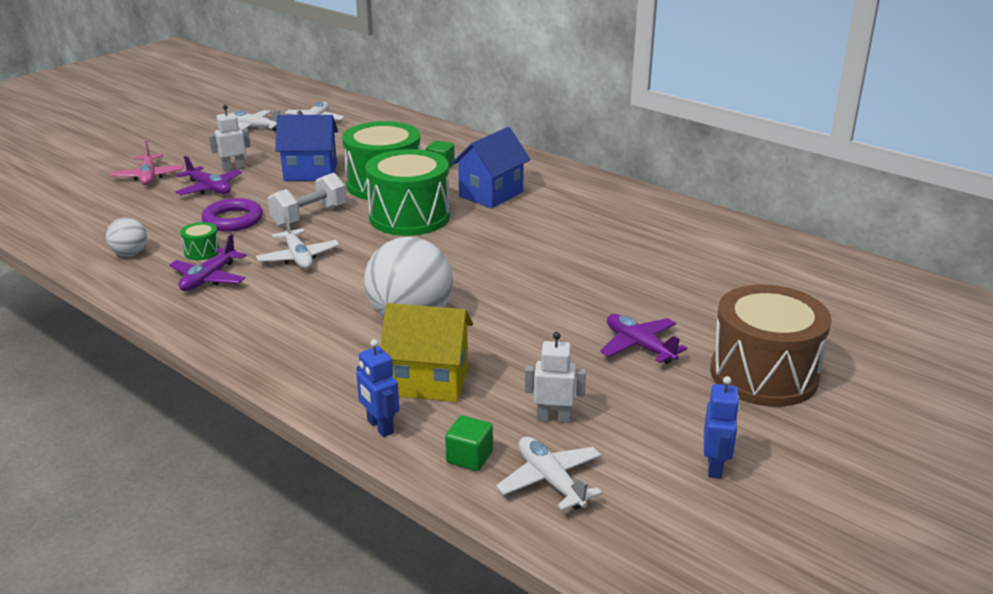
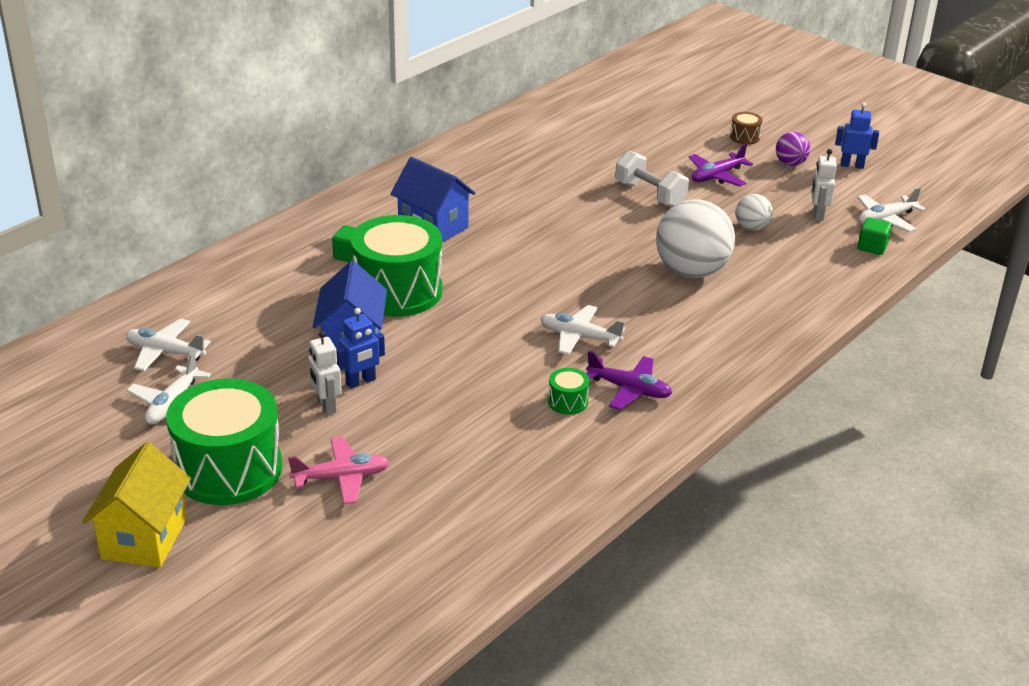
camera: 90 degrees left, 5 degrees up
white ball [106,218,147,256] -> white ball moved to [735,194,773,231]
purple plane [175,156,242,195] -> none
purple ring [202,198,263,232] -> none
white plane [256,215,339,269] -> white plane turned 135 degrees counterclockwise [541,305,625,355]
white dumbbell [268,173,346,227] -> white dumbbell moved to [615,150,689,207]
blue robot [356,339,399,437] -> blue robot moved to [336,308,385,389]
green drum [365,149,450,236] -> green drum moved to [166,379,283,505]
yellow house [380,303,473,402] -> yellow house moved to [82,442,191,568]
brown drum [710,285,832,407] -> brown drum [730,112,763,145], size x0.41
none -> purple ball [776,132,810,166]

